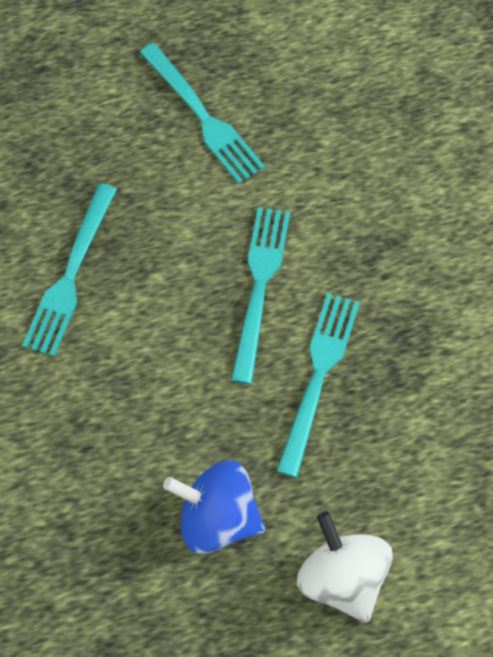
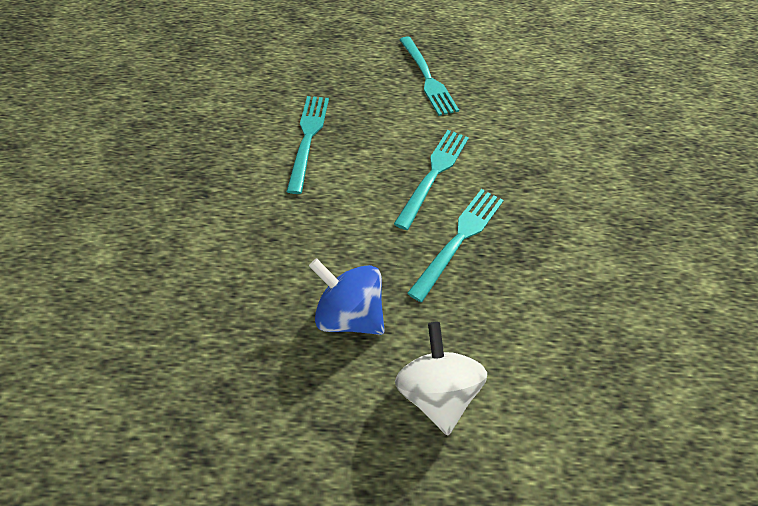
camera: 15 degrees right, 10 degrees down
turquoise fork [22,183,117,357] -> turquoise fork turned 150 degrees clockwise [286,96,329,194]

